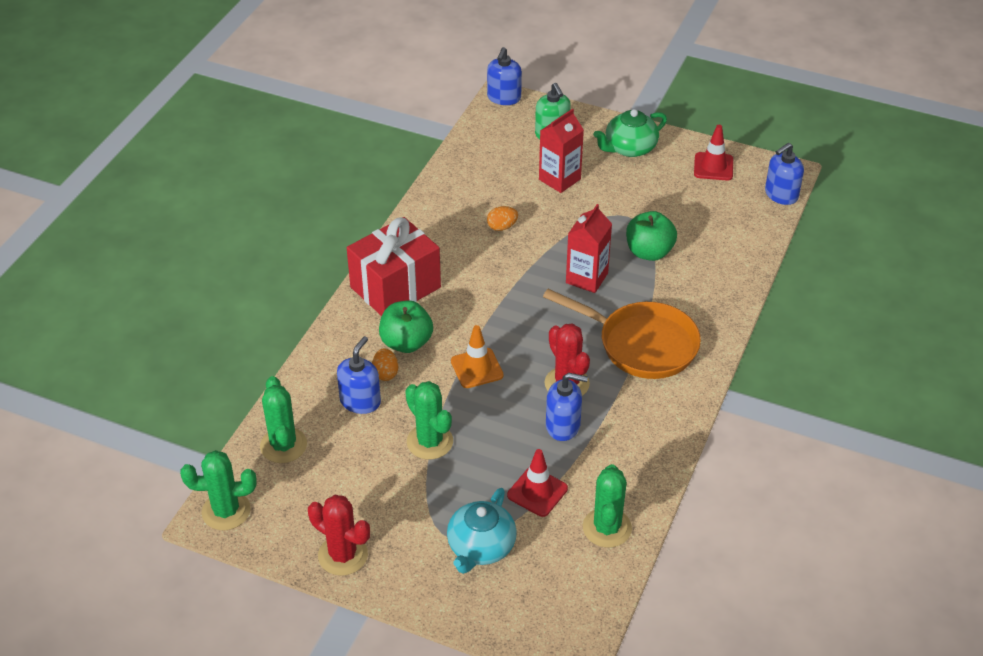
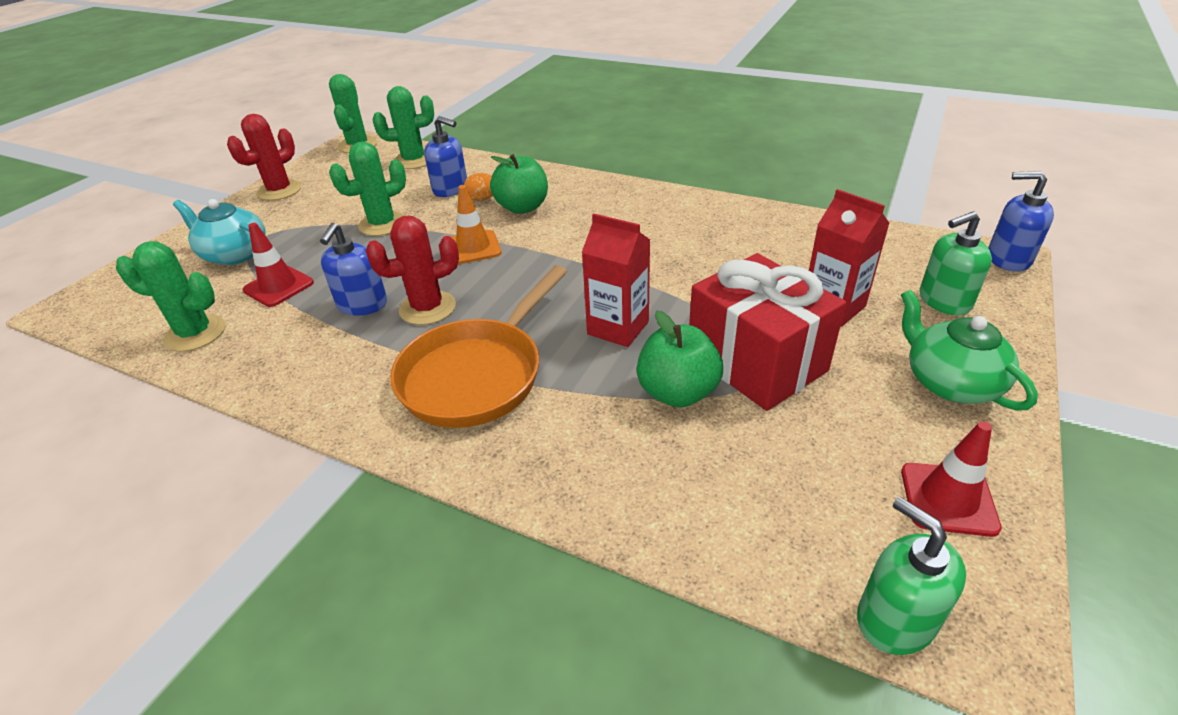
camera: 95 degrees right, 5 degrees down
red gift [347,217,441,316] -> red gift moved to [689,253,846,411]
orange egg [487,206,518,231] -> none
blue soap dispenser [765,143,804,205] -> green soap dispenser [857,497,966,655]

